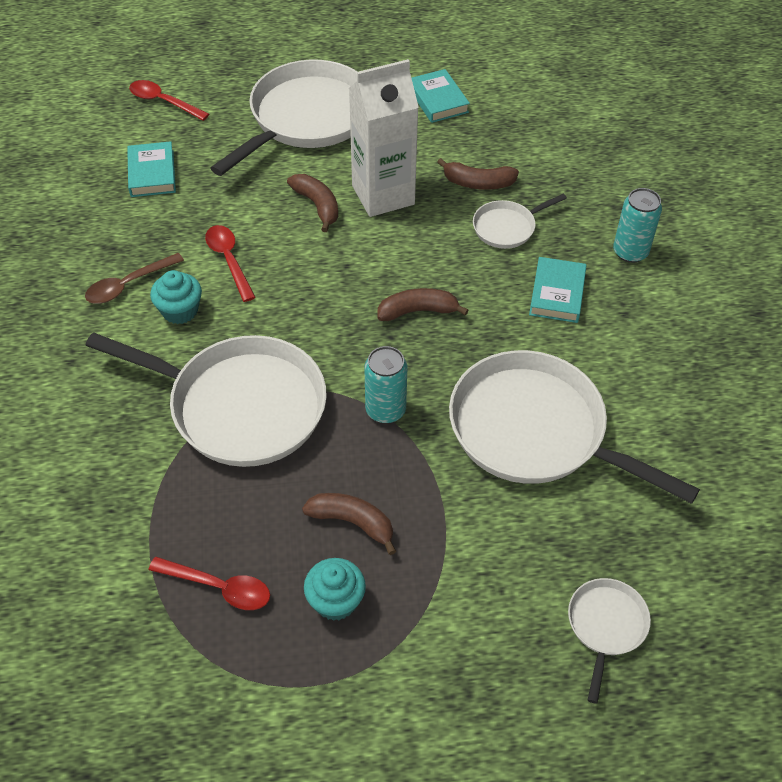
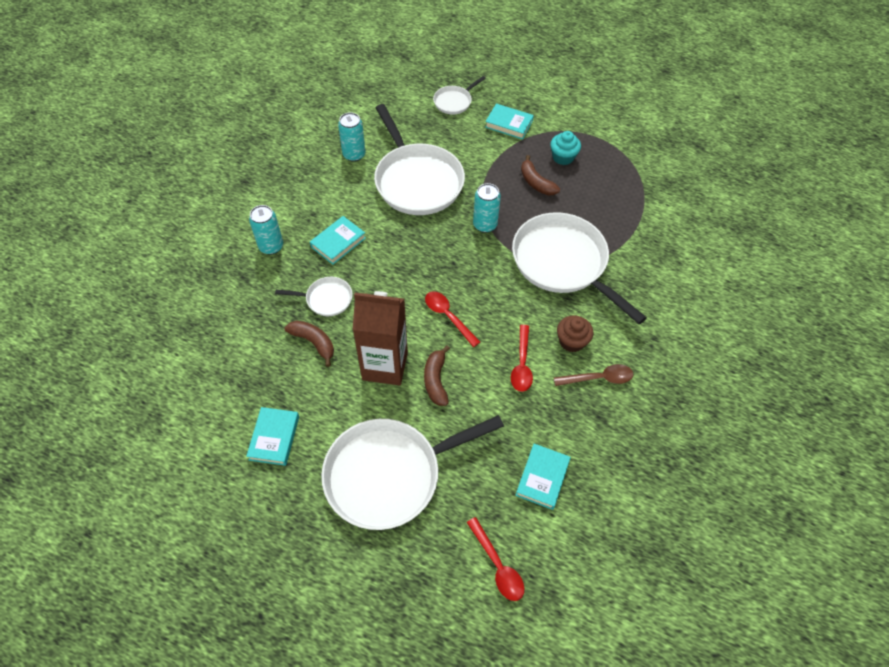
camera: 150 degrees left, 5 degrees up
red spoon [149,557,270,610] -> red spoon moved to [425,291,480,347]
turquoise cupcake [150,270,202,324] -> brown cupcake [557,315,593,352]
white carton [349,59,419,217] -> brown carton [352,291,408,386]
brown banana [377,288,469,321] -> none
none -> turquoise can [338,112,365,162]
none -> turquoise book [485,104,534,140]

